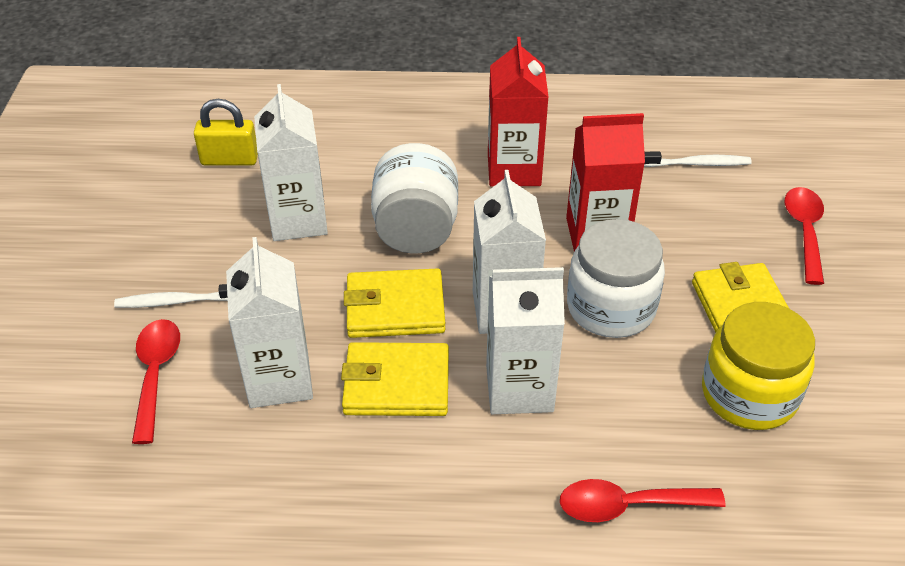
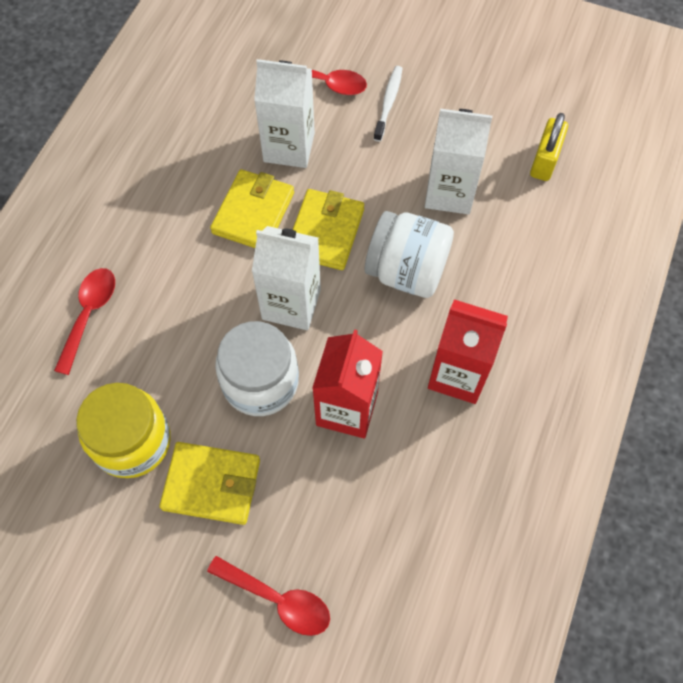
camera: 110 degrees right, 20 degrees up
white carton [486,267,565,414] -> none
white toothbrush [644,151,752,167] -> none

